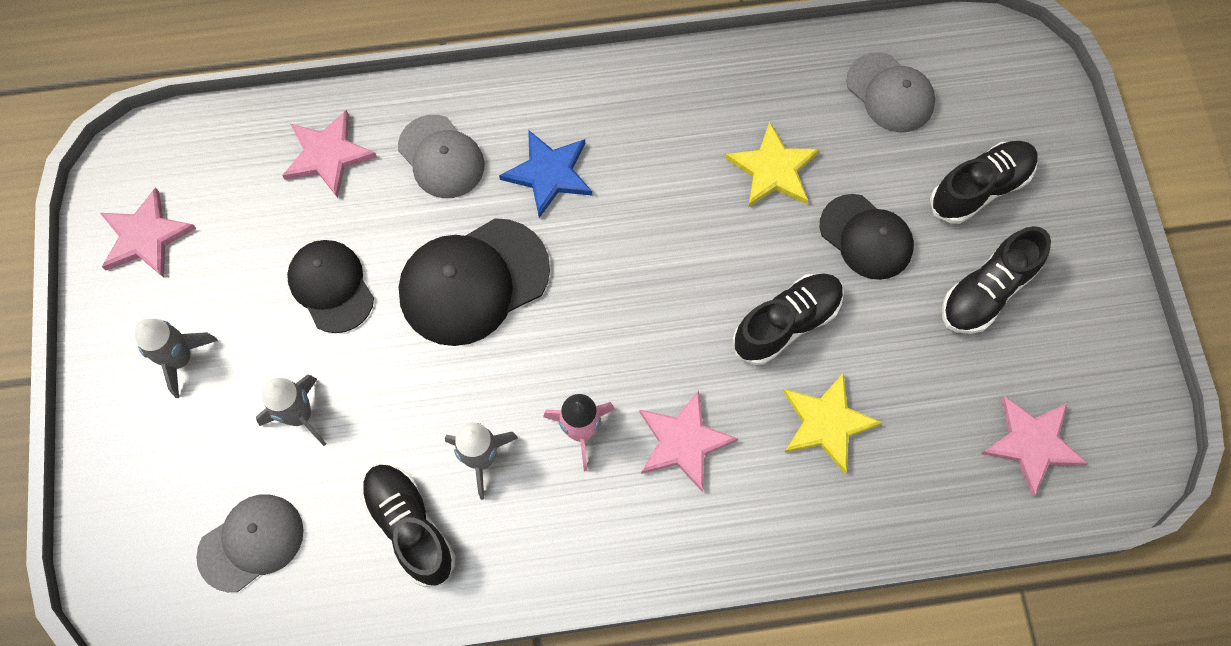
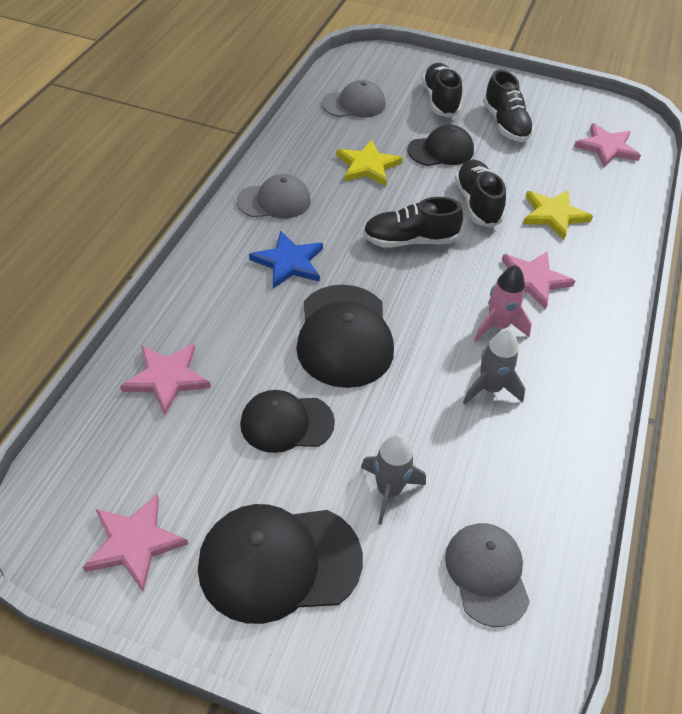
camera: 65 degrees left, 20 degrees down
grey rocket [135,319,218,398] -> black cap [198,504,363,624]
black shoe [361,464,456,587] -> black shoe moved to [363,197,463,247]
grey cap [398,115,484,198] -> grey cap moved to [237,174,311,219]

